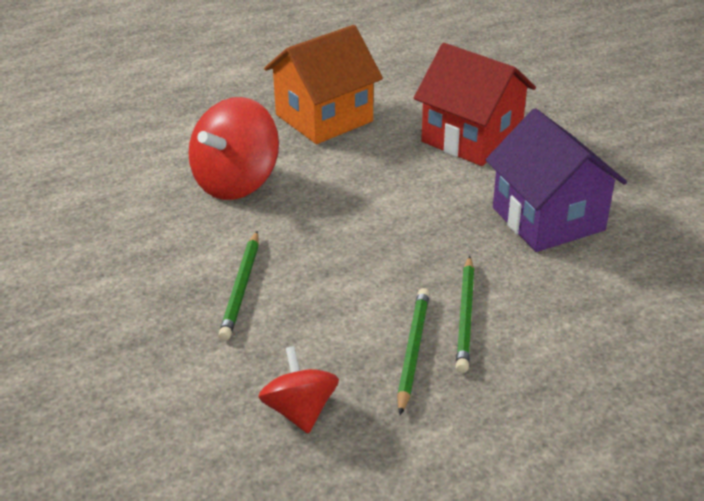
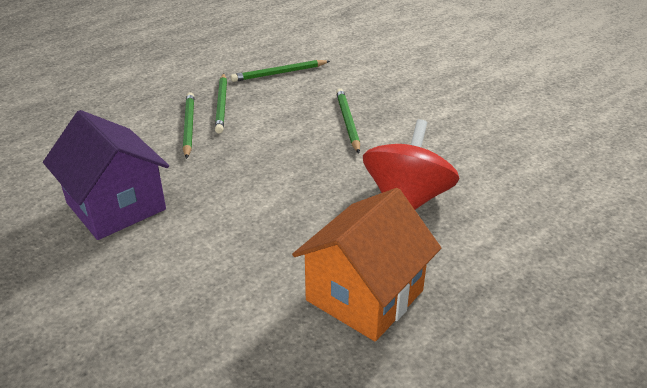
camera: 165 degrees right, 0 degrees up
red spinning top [258,346,339,434] -> green pencil [231,60,330,82]
red house [414,43,536,166] -> none

